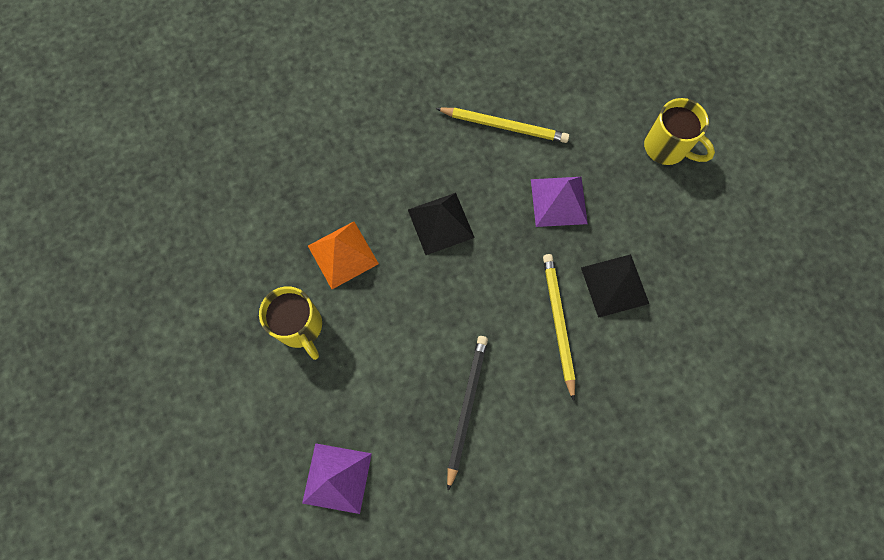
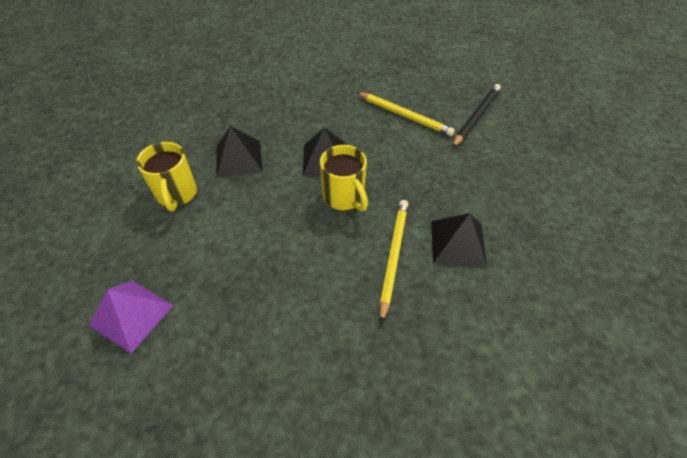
camera: 20 degrees right, 20 degrees down
orange pyramid [308,221,379,289] -> black pyramid [216,126,263,178]
black pencil [447,336,488,491] -> black pencil moved to [452,84,501,148]
purple pyramid [531,177,588,227] -> none
yellow mug [644,98,715,165] -> yellow mug moved to [320,145,368,211]

